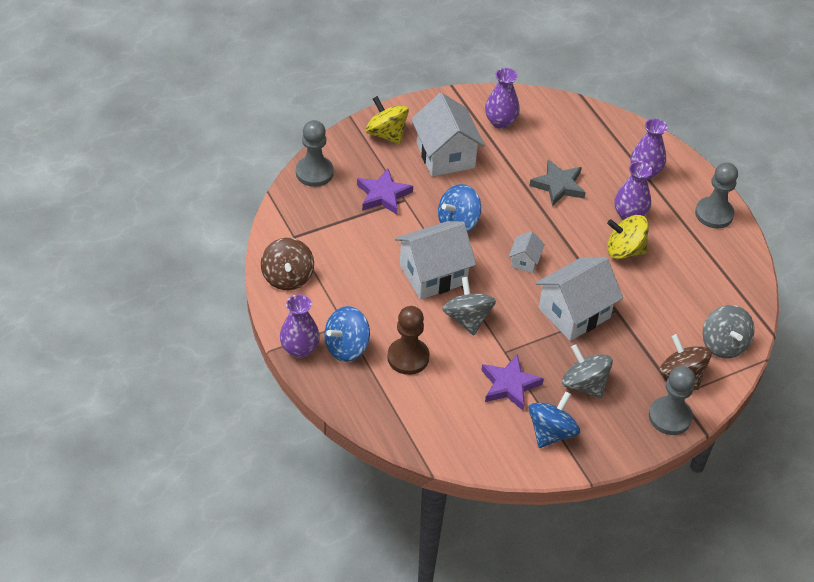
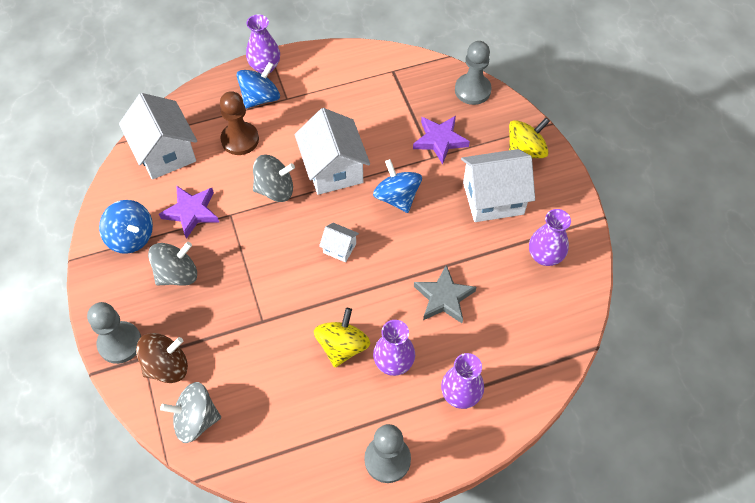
camera: 100 degrees right, 10 degrees up
brown spinning top [261,238,314,290] -> none
blue spinning top [324,306,370,362] -> blue spinning top turned 75 degrees clockwise [237,62,280,109]
white house [535,257,623,341] -> white house moved to [119,93,197,180]

